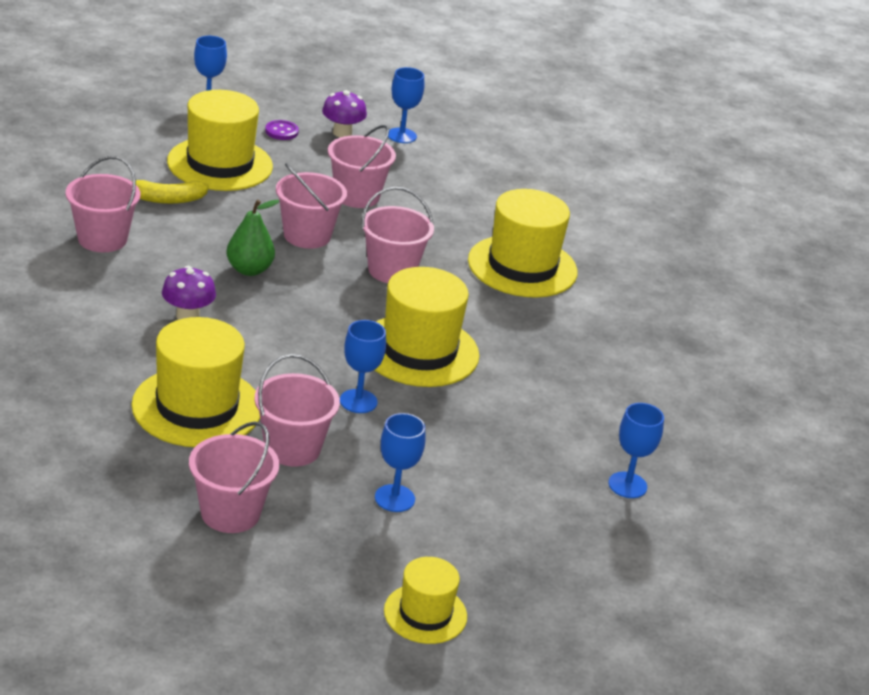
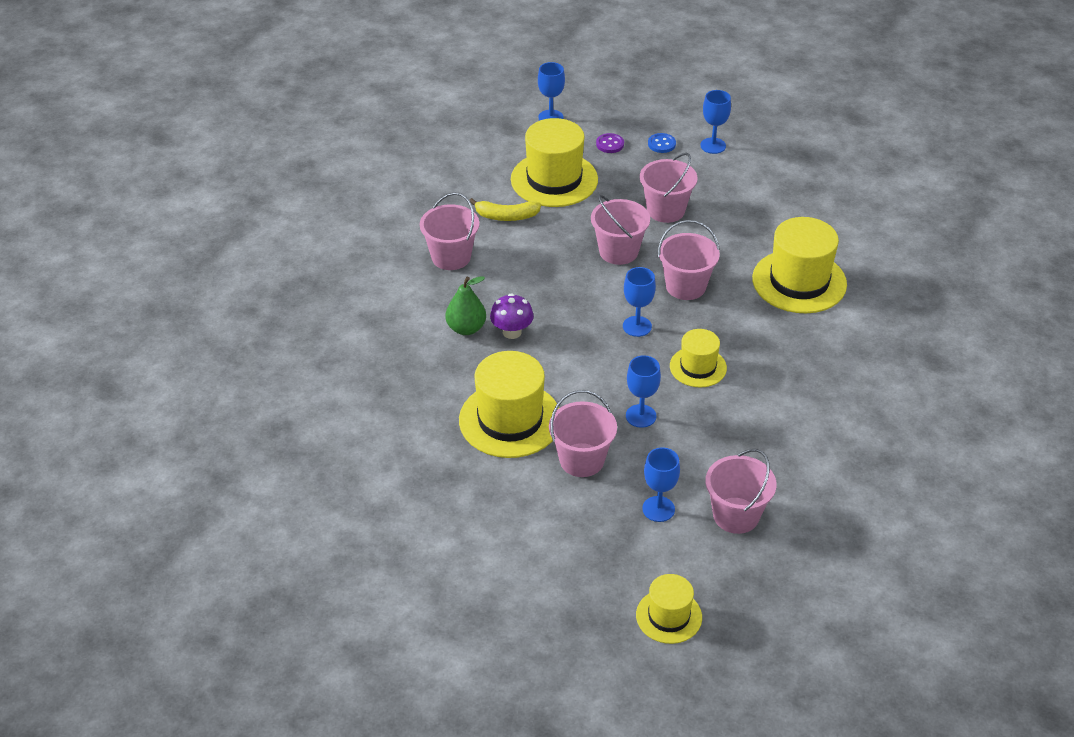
camera: 15 degrees right, 10 degrees up
pink bucket [189,421,279,533] -> pink bucket moved to [705,449,777,534]
green pear [226,200,279,276] -> green pear moved to [446,276,486,335]
purple mushroom [322,90,367,137] -> blue button [648,133,676,153]
yellow hat [375,267,479,387] -> yellow hat [670,329,727,388], size x0.57
blue goblet [608,403,664,498] -> blue goblet moved to [623,267,656,337]

